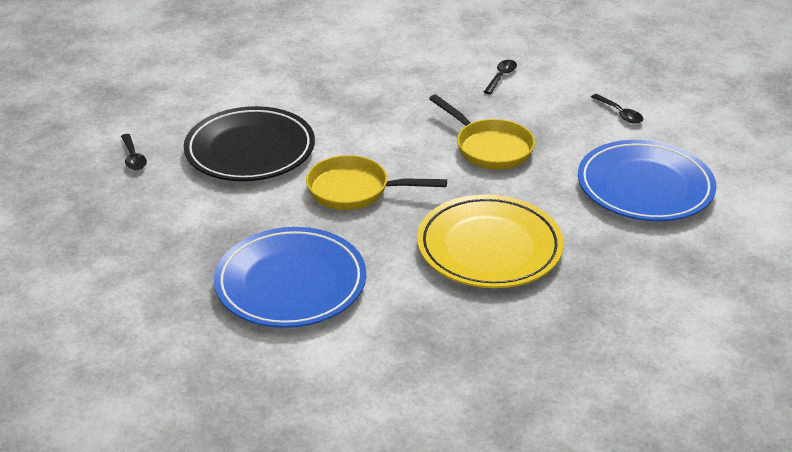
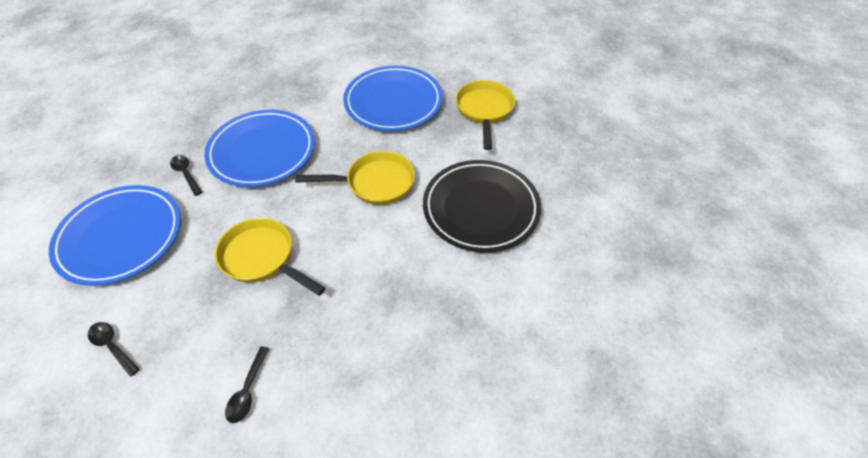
camera: 165 degrees right, 15 degrees up
black spoon [121,134,147,170] -> black spoon moved to [170,155,202,196]
yellow plate [417,195,564,288] -> blue plate [204,110,315,187]
none -> yellow pan [455,80,515,150]

